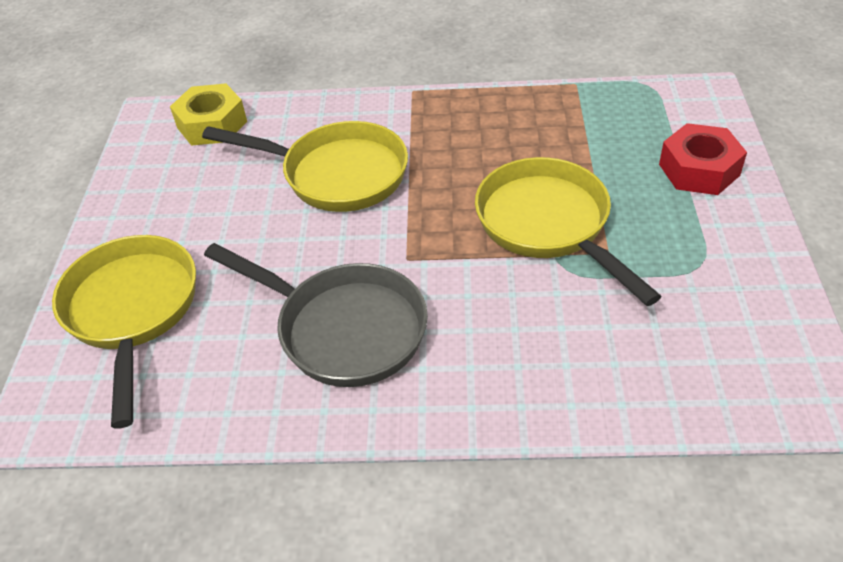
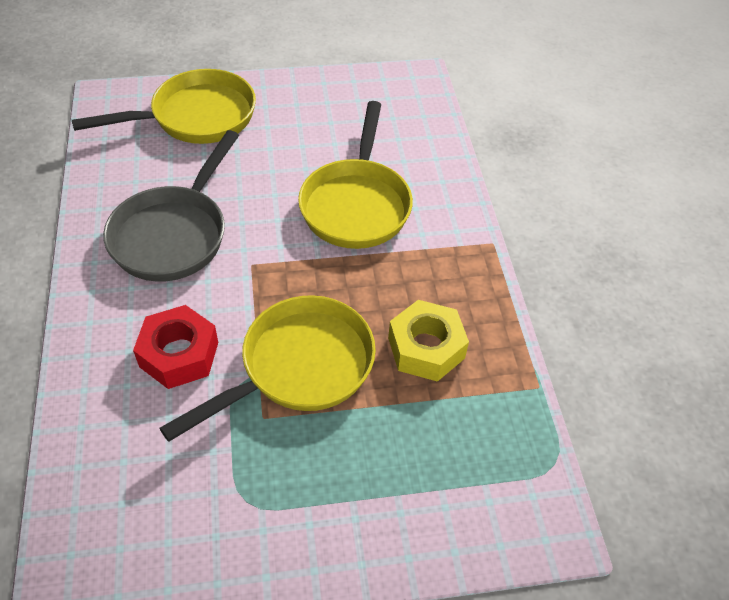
camera: 75 degrees right, 5 degrees up
yellow nut [170,83,247,146] -> yellow nut moved to [388,300,469,382]
red nut [659,123,747,195] -> red nut moved to [133,305,218,389]

